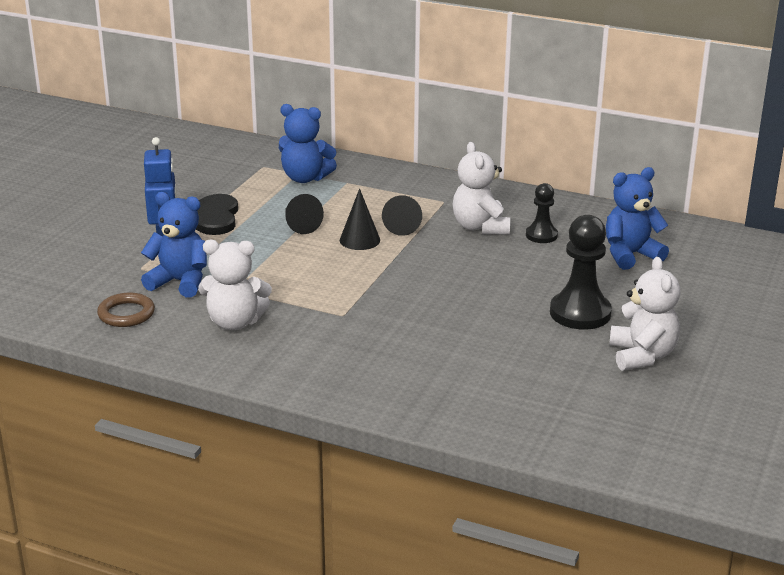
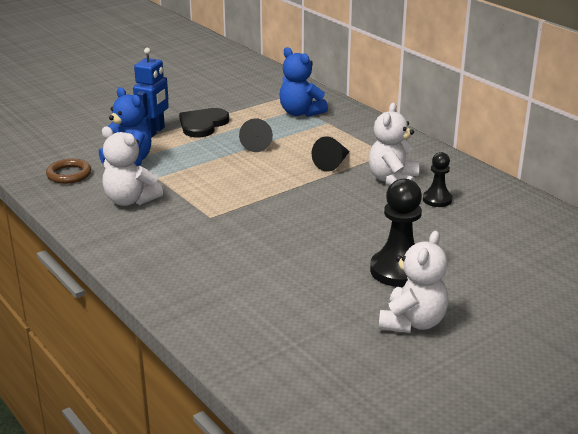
camera: 30 degrees right, 0 degrees up
black cone [340,188,380,250] -> none
blue teddy bear [606,167,669,270] -> none

